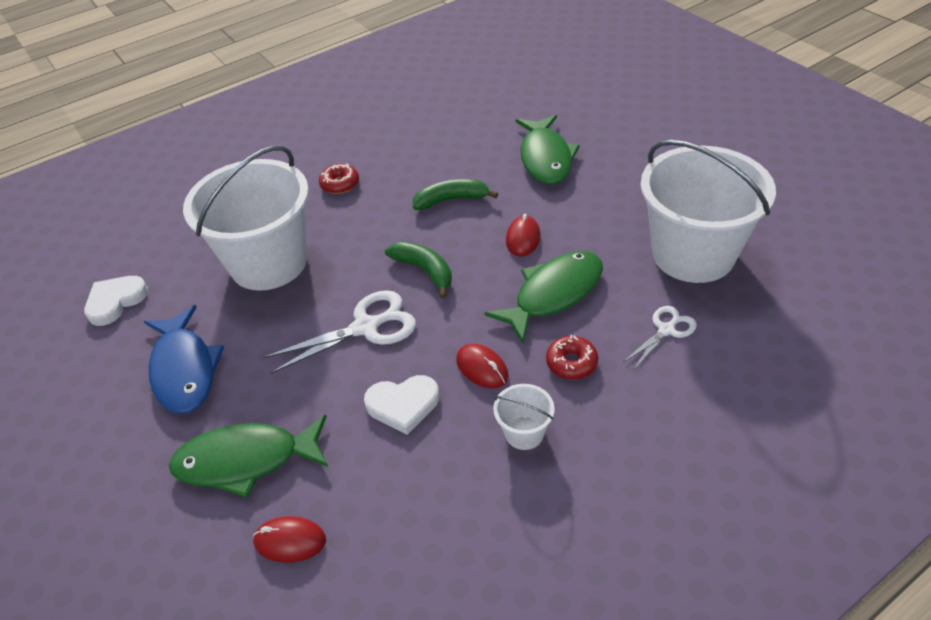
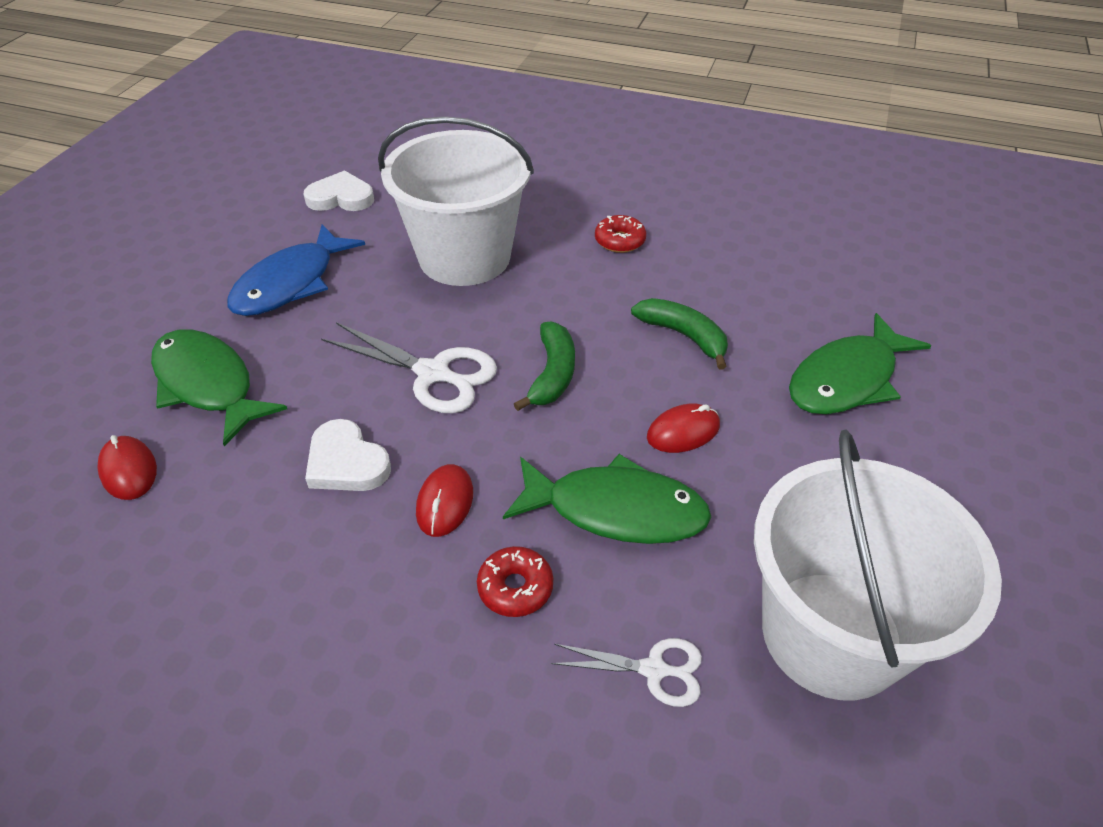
camera: 50 degrees right, 0 degrees up
white bucket [493,384,555,450] -> none

